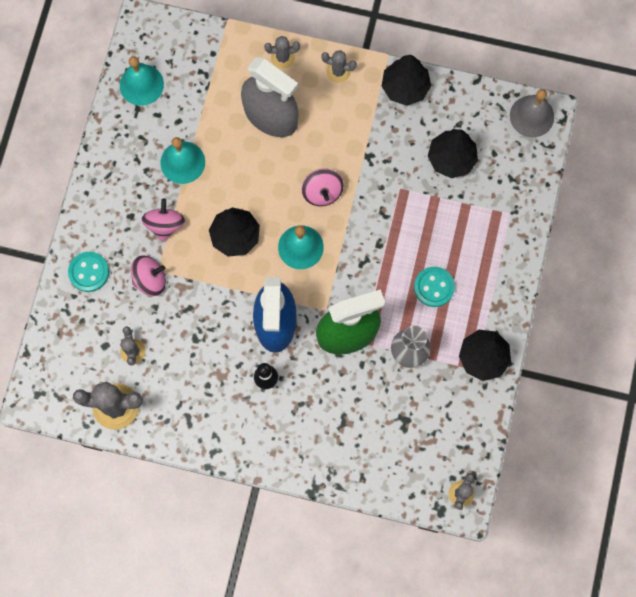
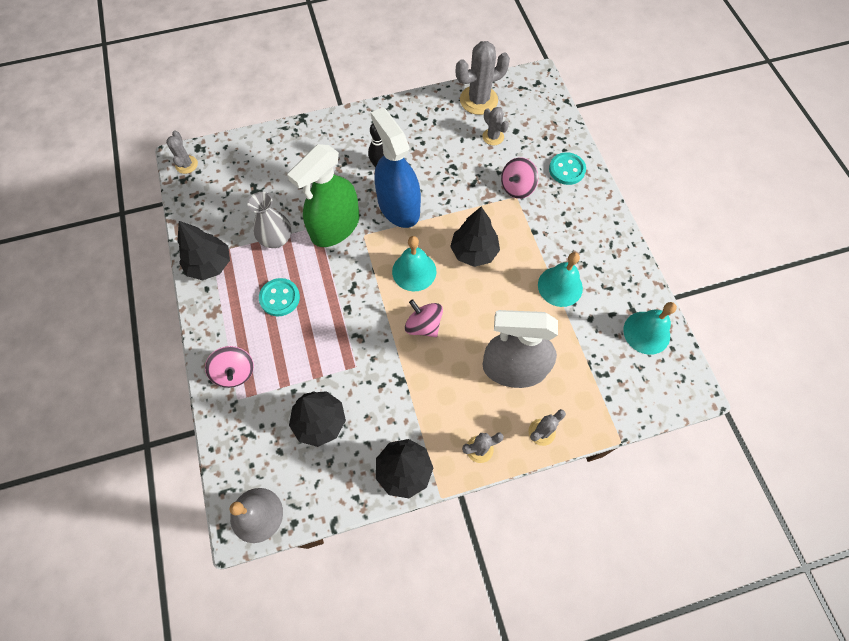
camera: 150 degrees right, 10 degrees down
pink spinning top [141,199,185,242] -> pink spinning top moved to [205,346,254,388]

